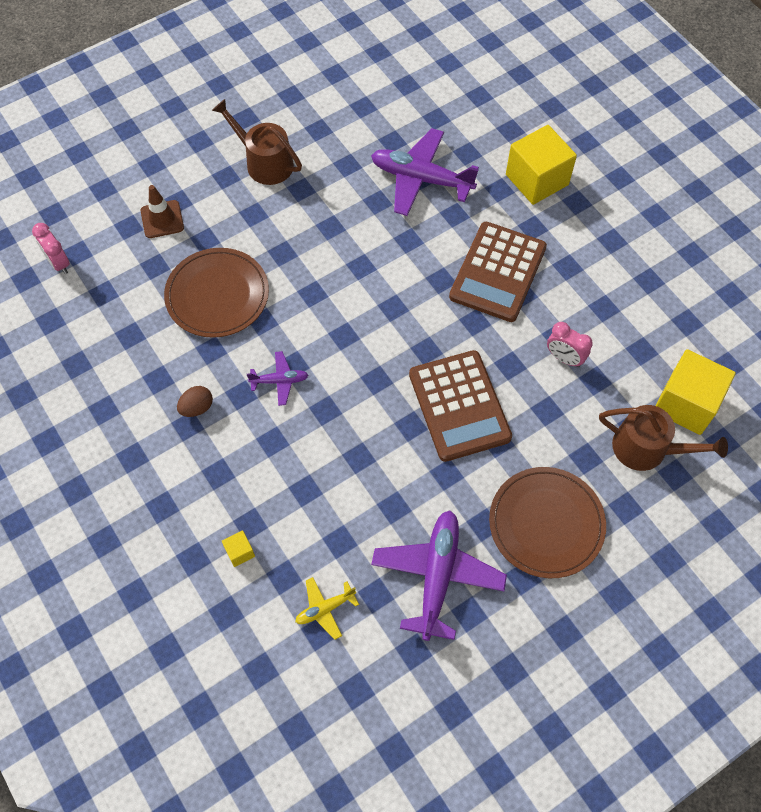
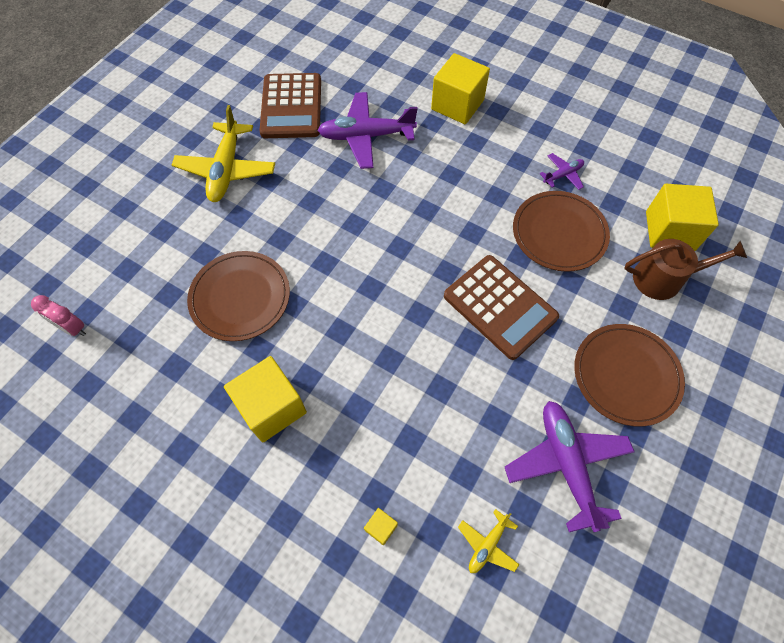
camera: 25 degrees left, 0 degrees up
brown traffic cone [141,185,184,238] -> none
brown egg [177,386,213,417] -> yellow cube [224,356,307,442]
brown watering can [212,99,302,185] -> yellow plane [172,105,275,202]
purple plane [247,351,308,406] -> purple plane moved to [540,153,584,190]
brown calculator [449,222,547,322] -> brown calculator moved to [259,73,321,138]
pink clock [547,322,593,367] -> brown plate [513,191,610,272]

